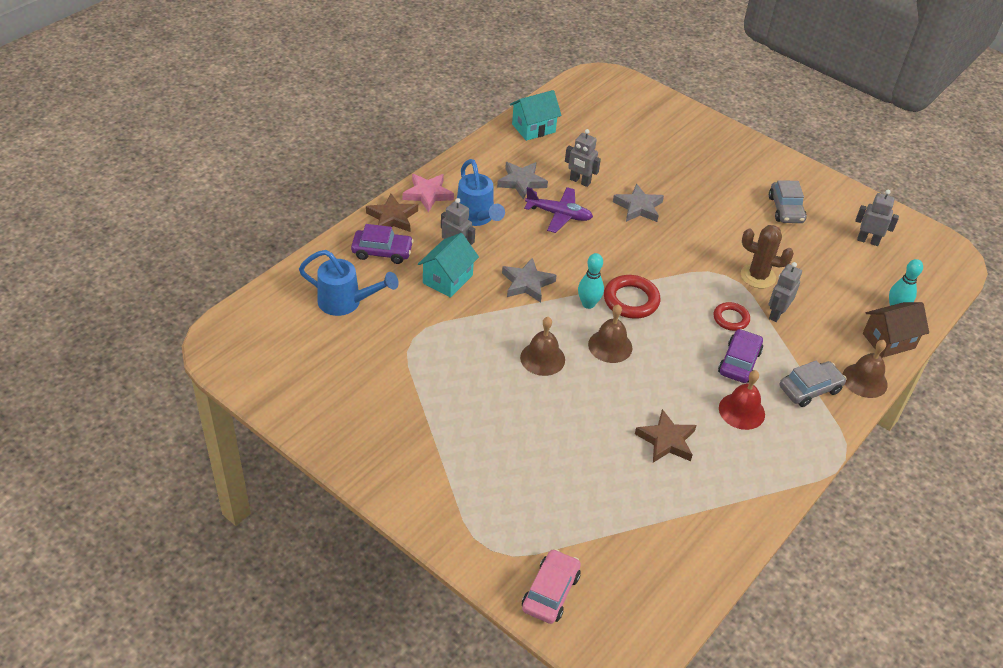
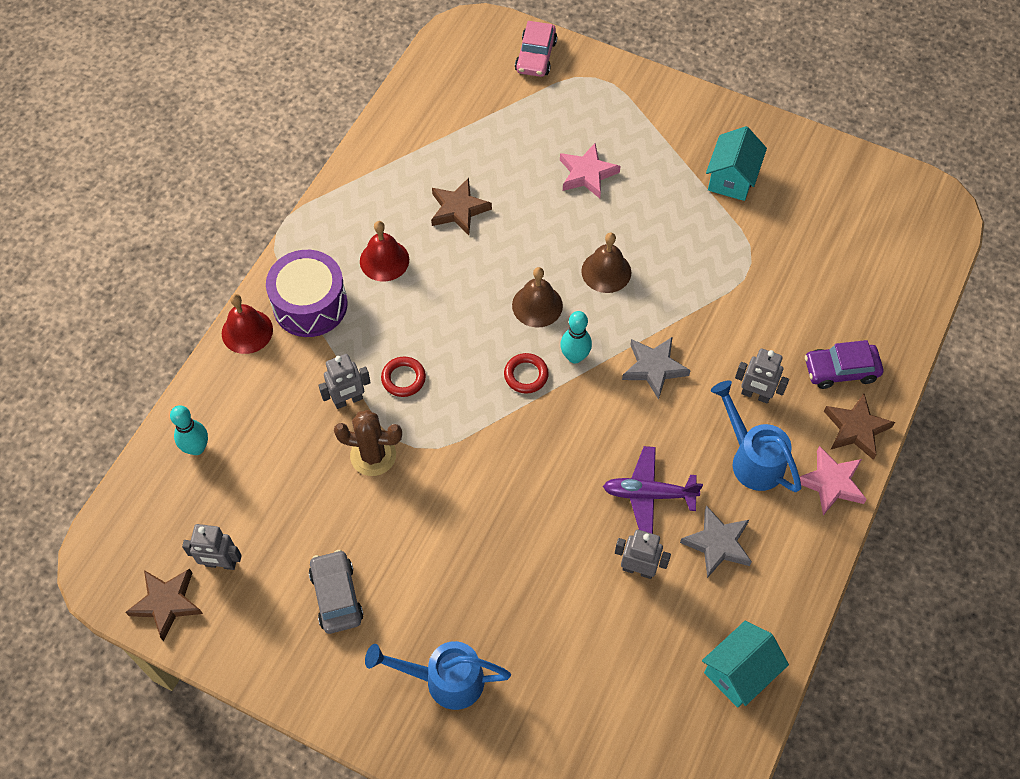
camera: 170 degrees right, 15 degrees up
blue watering can [299,250,399,316] -> blue watering can moved to [365,641,511,710]
turquoise house [418,233,479,298] -> turquoise house moved to [706,126,767,201]
red ring [604,275,660,319] -> red ring [504,353,549,394], size x0.64
grey star [613,184,664,222] -> none
purple car [718,329,763,383] -> none
grey robot [769,262,802,322] -> grey robot turned 45 degrees clockwise [318,354,371,409]
grey car [780,360,846,407] -> purple drum [266,250,348,337]
brown bell [843,340,888,398] -> red bell [222,294,273,354]
brown house [863,302,929,358] -> none
none -> brown star [125,569,203,641]
none -> pink star [560,143,621,198]

